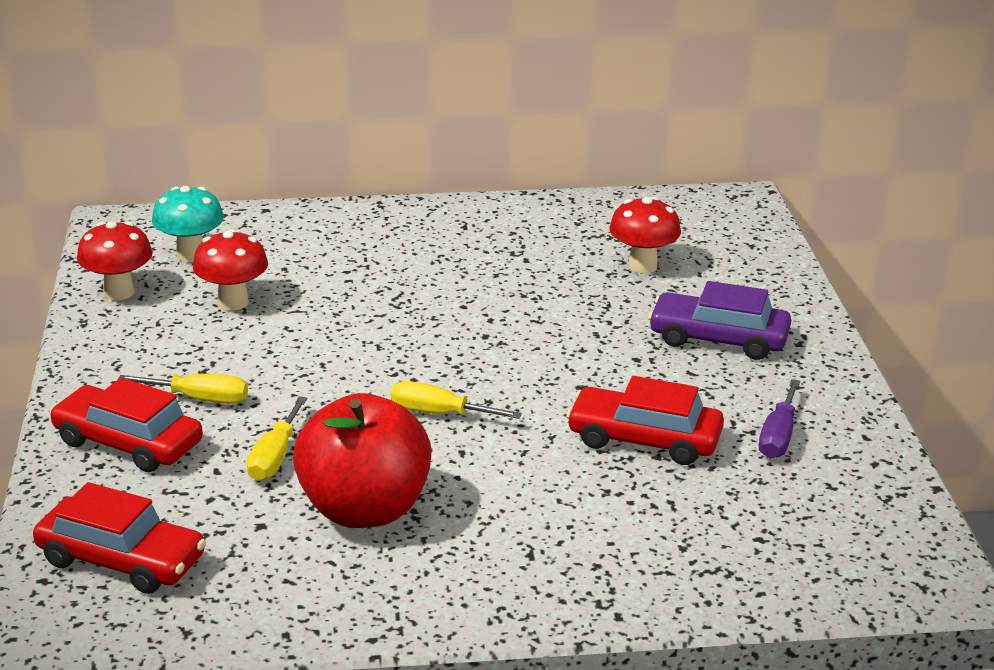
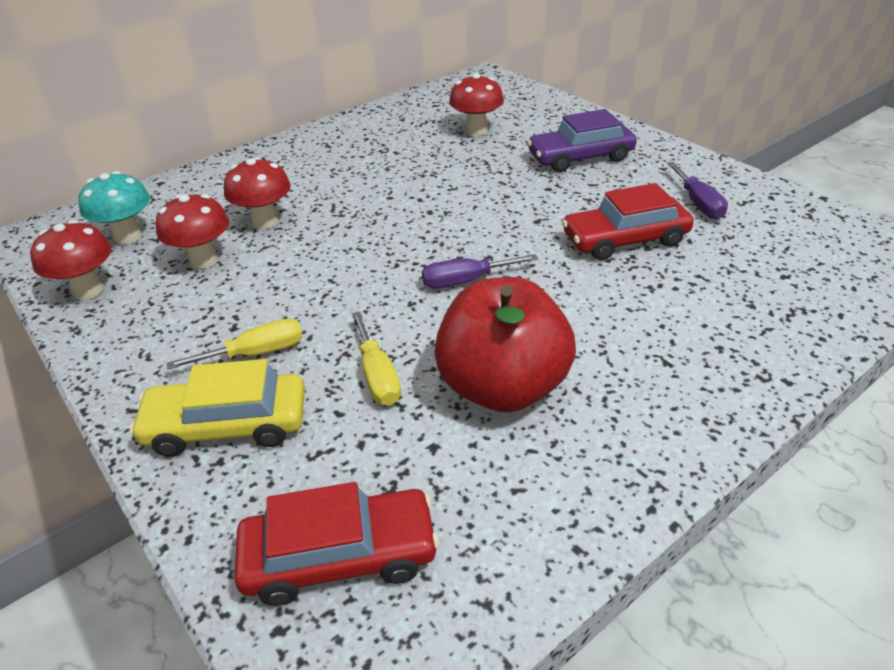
camera: 30 degrees left, 10 degrees up
red car [50,378,203,472] -> yellow car [129,359,305,457]
yellow screwdriver [391,381,522,419] -> purple screwdriver [422,254,538,288]
none -> red mushroom [224,157,291,229]

